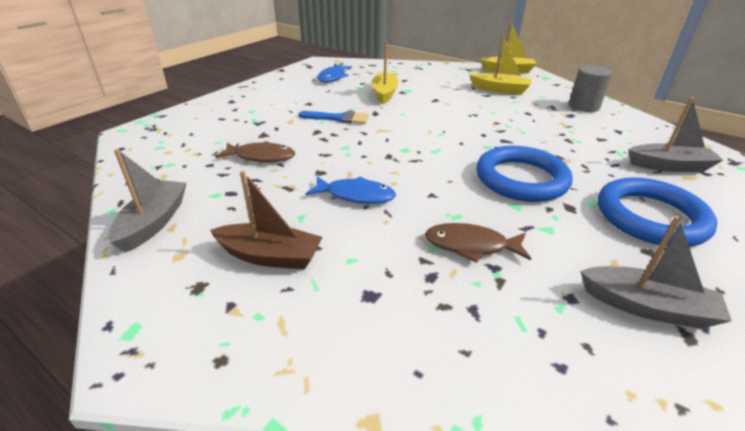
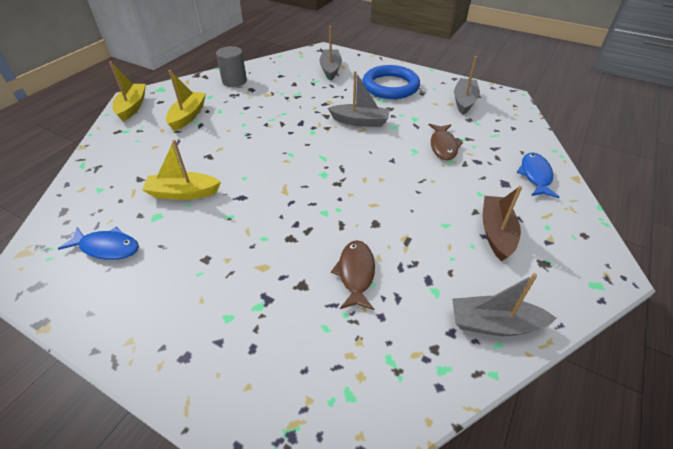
camera: 95 degrees left, 10 degrees up
blue brush [298,111,369,124] -> none
blue fish [306,176,396,204] -> blue fish moved to [517,152,559,198]
blue ring [476,146,573,202] -> grey boat [328,71,390,127]

